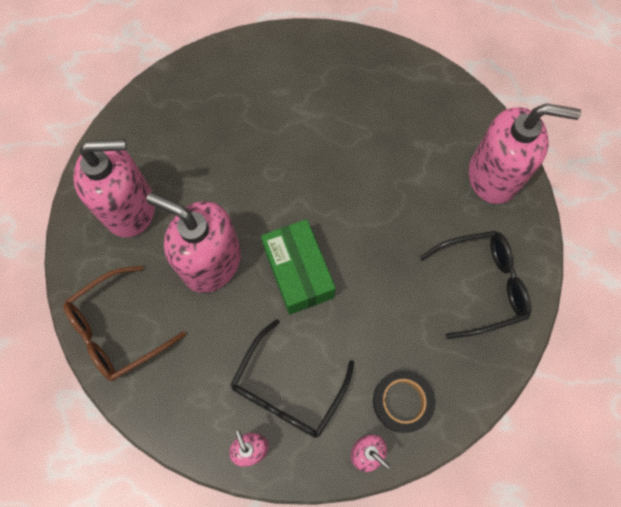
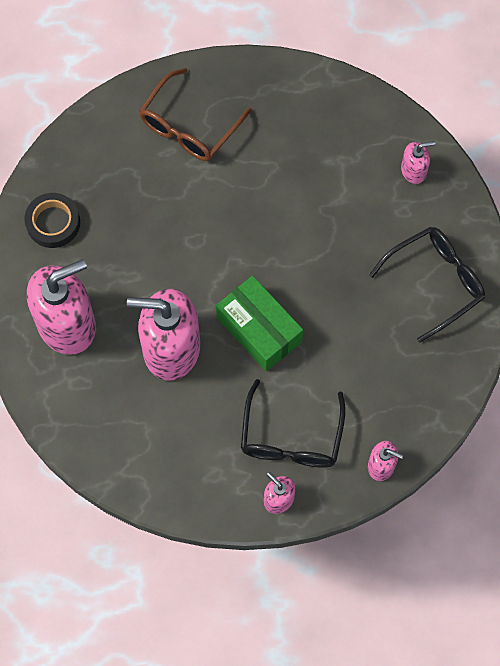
camera: 20 degrees left, 0 degrees up
brown glasses [63,266,186,381] -> brown glasses moved to [139,68,252,161]
black tape [373,370,435,433] -> black tape moved to [24,193,80,248]
pink soap dispenser [469,103,581,204] -> pink soap dispenser [401,141,436,184], size x0.46

